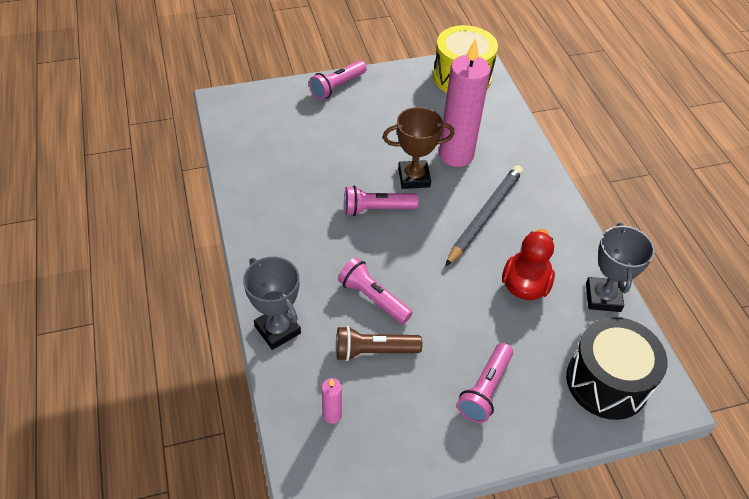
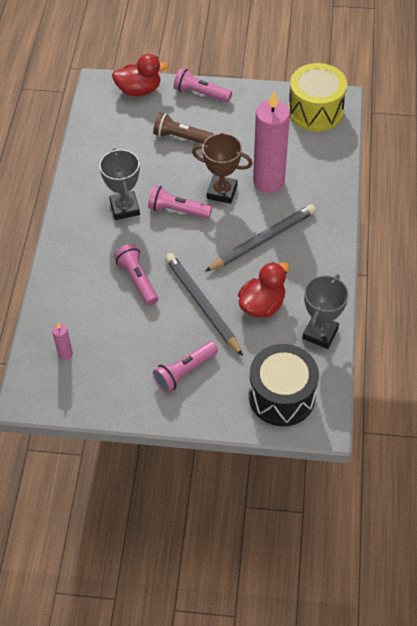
camera: 25 degrees right, 5 degrees up
grey trophy [243,257,301,350] -> grey trophy moved to [99,148,140,220]
pink flashlight [309,60,367,100] -> pink flashlight turned 45 degrees clockwise [174,68,232,102]
brown flashlight [336,326,422,361] -> brown flashlight moved to [153,113,214,144]
none -> red duck [112,54,169,96]
none -> grey pencil [165,253,243,356]

